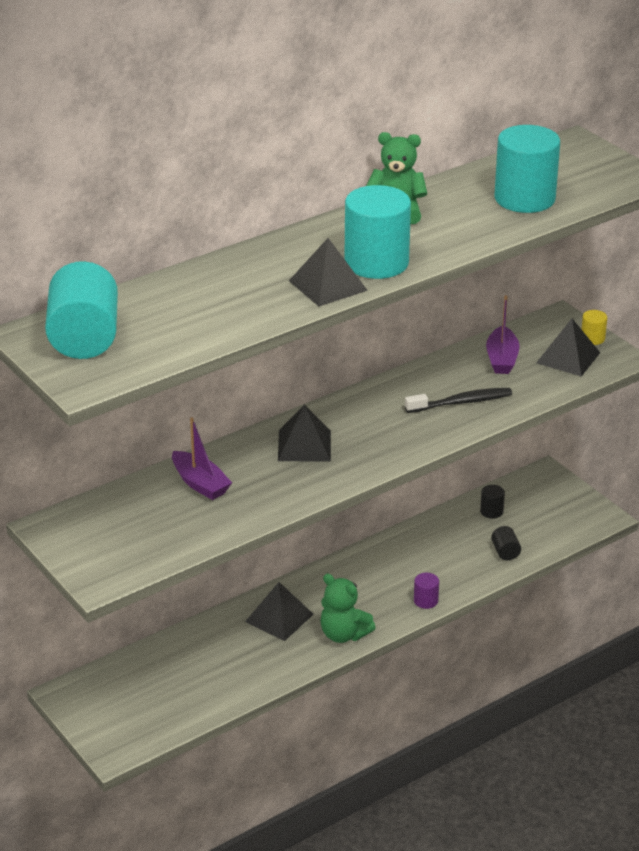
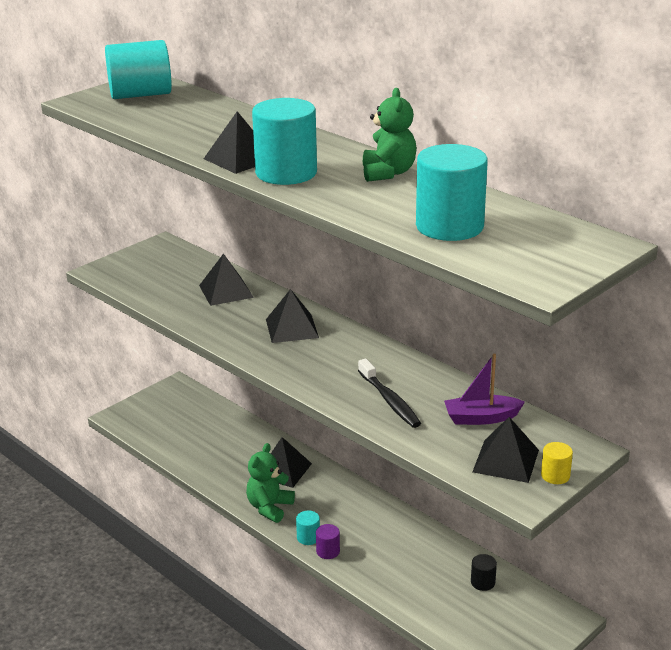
camera: 80 degrees right, 5 degrees down
purple boat [172,417,232,500] -> black pyramid [199,253,254,306]
black cylinder [491,526,521,560] -> none
none -> turquoise cylinder [296,511,320,545]

